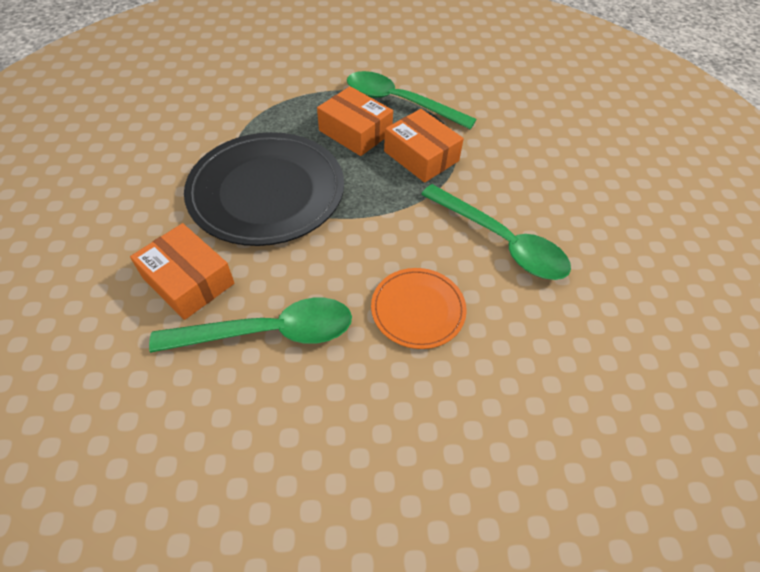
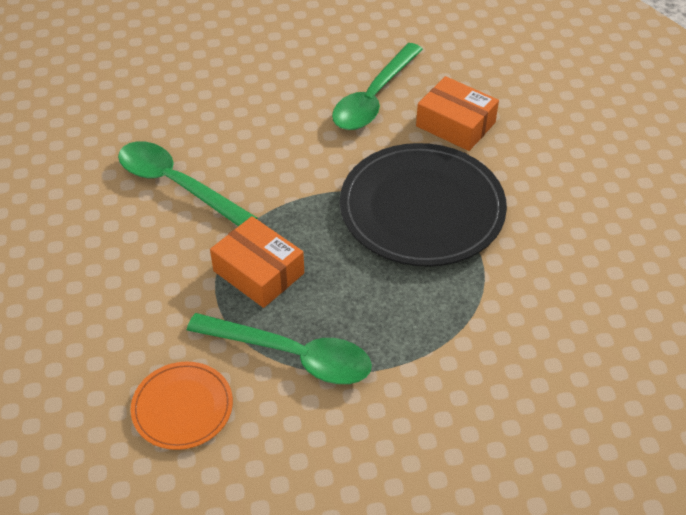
camera: 175 degrees right, 5 degrees down
green spoon [149,298,352,353] -> green spoon turned 45 degrees counterclockwise [332,43,423,130]
orange box [317,86,393,156] -> none
orange plate [371,268,467,349] -> orange plate moved to [131,361,233,450]

